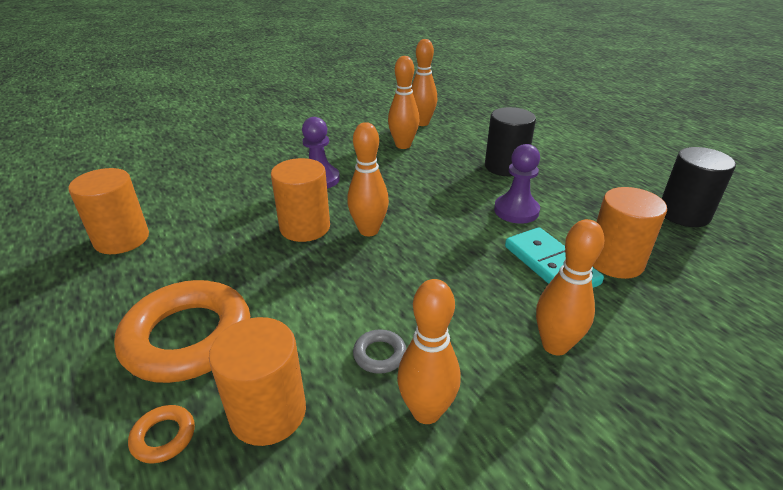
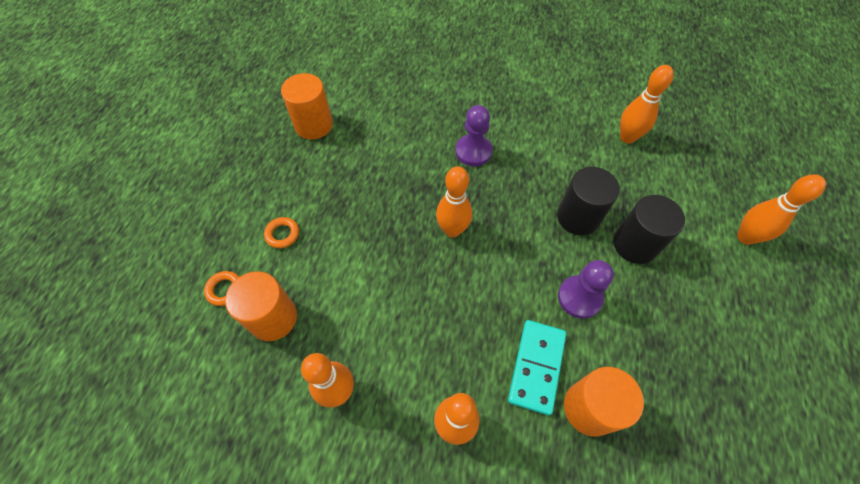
camera: 45 degrees right, 25 degrees up
orange ring [114,280,250,383] -> orange ring [264,217,299,248], size x0.41
orange cylinder [271,158,330,242] -> none
grey ring [353,329,406,374] -> none
orange bowling pin [388,56,419,149] -> orange bowling pin moved to [737,174,826,245]
black cylinder [662,147,736,227] -> black cylinder moved to [557,167,620,235]

